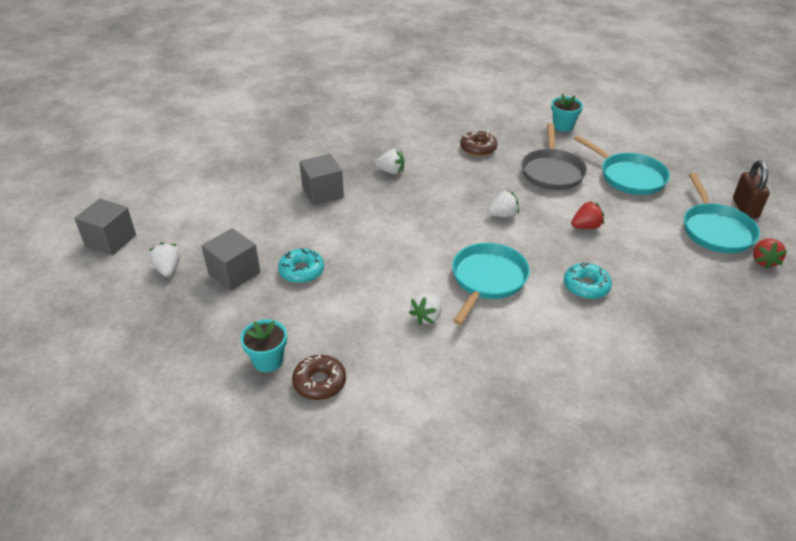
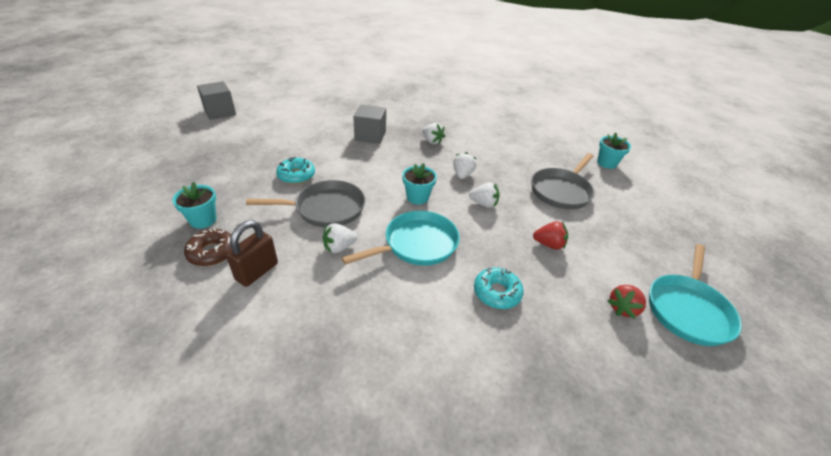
camera: 30 degrees right, 0 degrees up
white strawberry [149,243,180,277] -> white strawberry moved to [453,152,477,179]
grey cube [202,228,260,291] -> none
brown donut [460,130,497,156] -> none
turquoise pan [574,135,670,195] -> none
brown padlock [733,160,770,219] -> brown padlock moved to [226,220,278,287]
red strawberry [753,239,787,269] -> red strawberry moved to [607,285,646,319]
none -> grey pan [246,180,365,227]
none -> turquoise flower pot [402,163,437,205]

